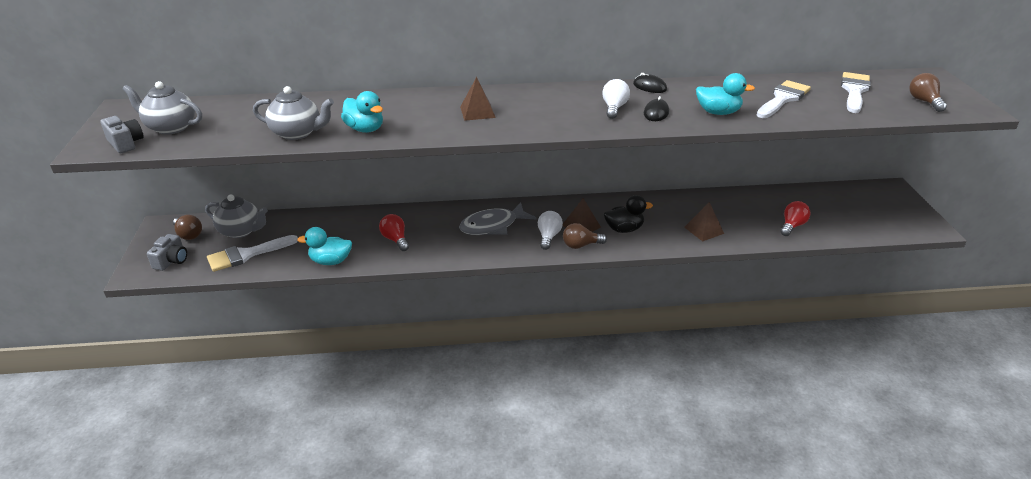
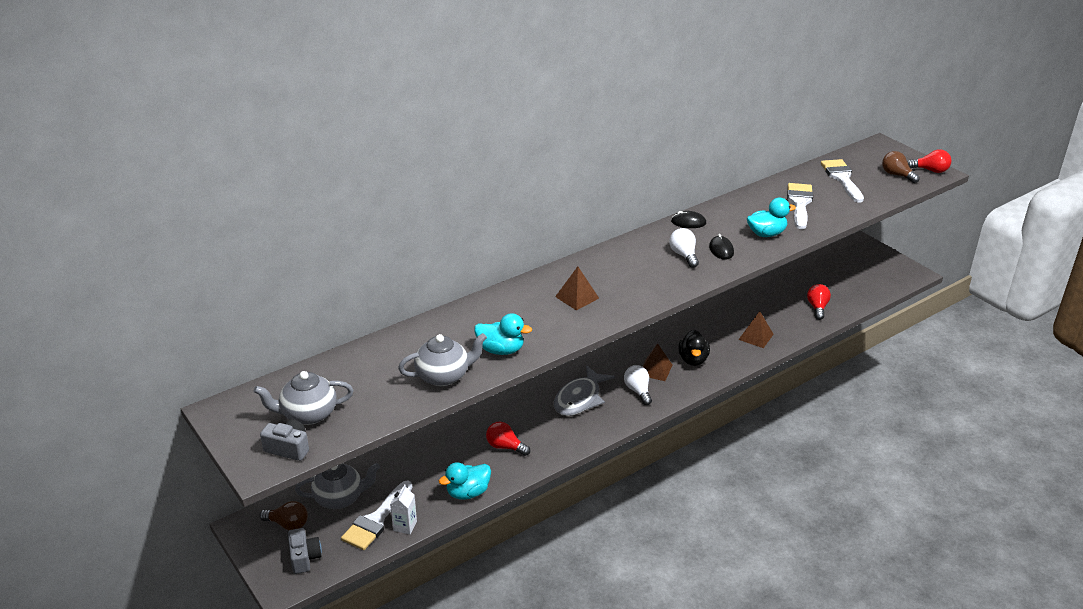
camera: 30 degrees left, 0 degrees up
brown light bulb [563,223,607,249] -> none
black duck [604,195,653,233] -> black duck turned 135 degrees clockwise [678,330,710,366]
none -> white carton [390,484,417,534]
none -> red light bulb [908,149,952,173]

